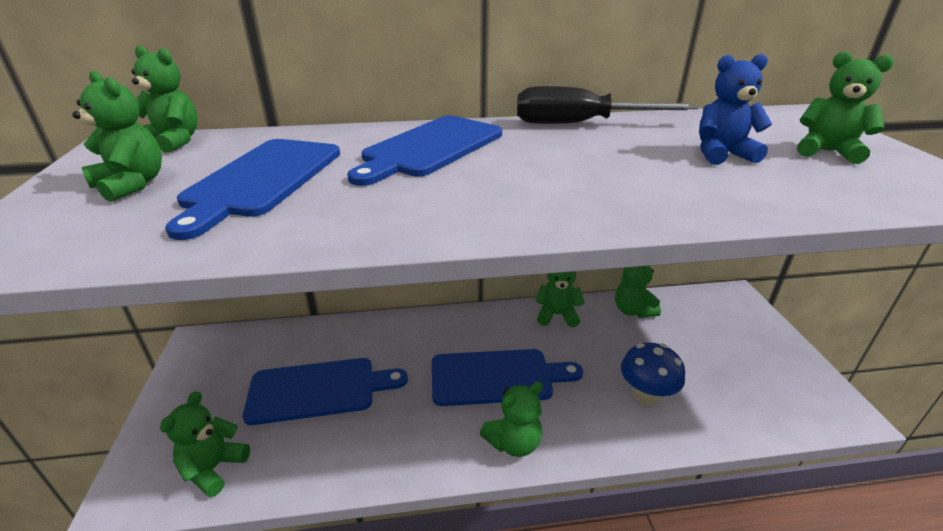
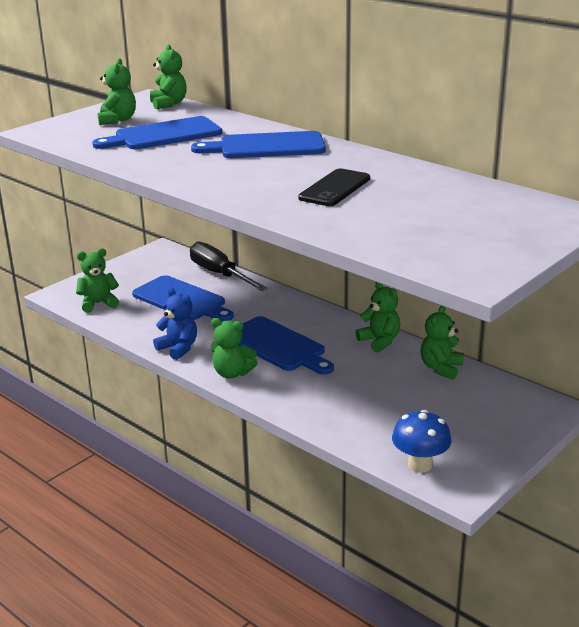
camera: 50 degrees right, 5 degrees down
black screwdriver [517,86,698,124] -> black screwdriver moved to [190,241,267,291]
blue mushroom [621,342,685,406] -> blue mushroom moved to [392,410,452,473]
blue teddy bear [699,54,772,165] -> blue teddy bear moved to [153,288,197,360]
green teddy bear [797,51,894,164] -> none
none -> black phone [298,168,370,206]

